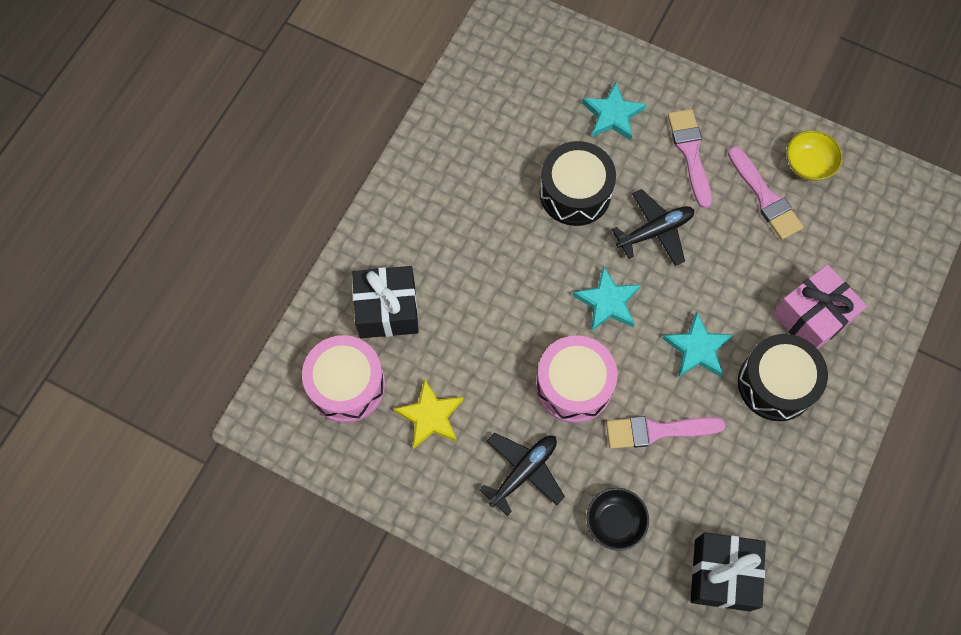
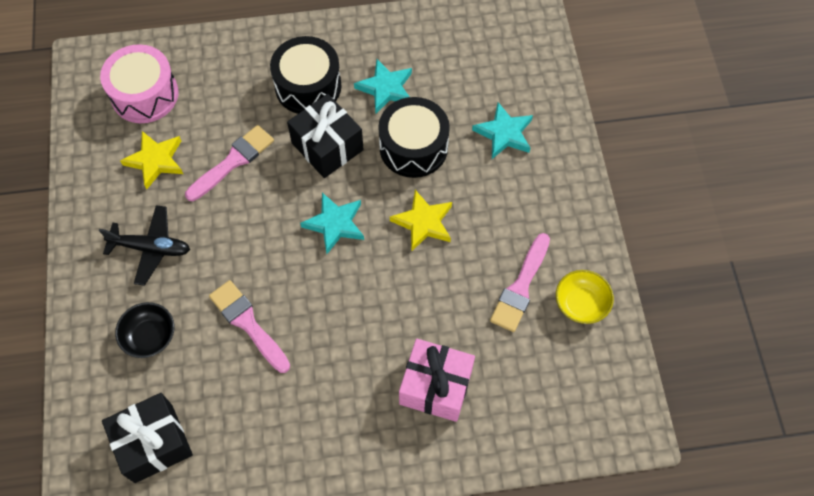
camera: 55 degrees right, 5 degrees down
black gift [352,266,419,338] -> black gift moved to [287,94,364,178]
pink drum [536,335,618,423] -> none
black plane [612,189,694,266] -> yellow star [390,190,452,252]
turquoise star [662,312,733,377] -> turquoise star moved to [354,59,412,114]
pink brush [668,109,712,208] -> pink brush moved to [185,125,274,201]
black drum [738,334,828,421] -> black drum moved to [270,36,341,114]

